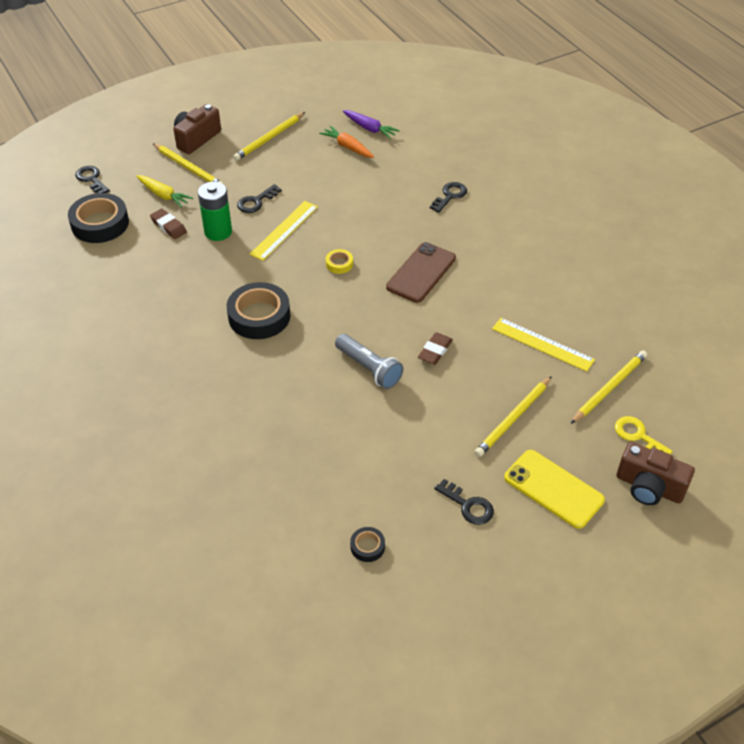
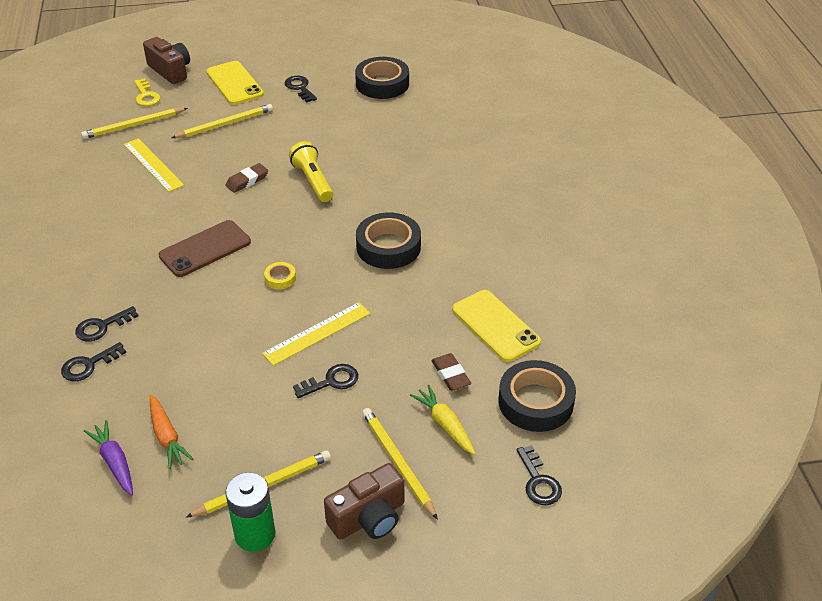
camera: 160 degrees left, 5 degrees down
green battery [198,182,232,241] -> green battery moved to [225,472,276,552]
grey flashlight [335,334,403,389] -> yellow flashlight [289,141,333,202]
black tape [350,527,385,562] -> black tape [355,57,409,99], size x2.16
none -> black key [61,342,126,381]
none -> yellow phone [452,290,541,362]

